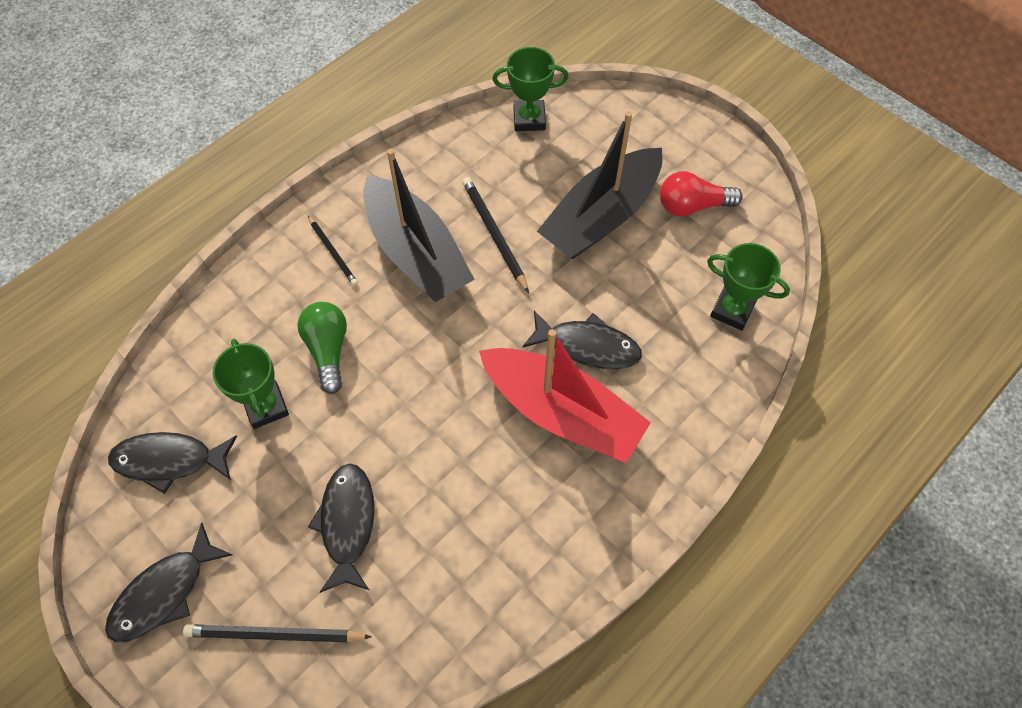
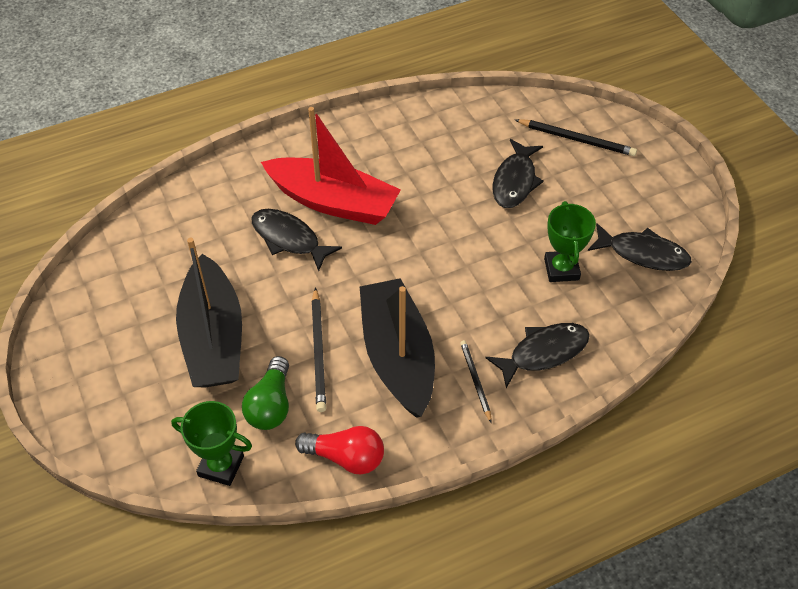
camera: 160 degrees left, 10 degrees down
black fish [105,522,232,642] -> black fish moved to [485,323,590,388]
green light bulb [297,302,347,394] -> green light bulb moved to [242,356,289,430]
red boat [479,329,651,463] -> red boat turned 150 degrees clockwise [261,107,401,225]
black boat [537,111,663,259] -> black boat turned 105 degrees clockwise [176,238,242,387]
red light bulb [660,171,743,217] -> red light bulb moved to [295,426,384,475]
green trophy [707,243,790,330] -> none

